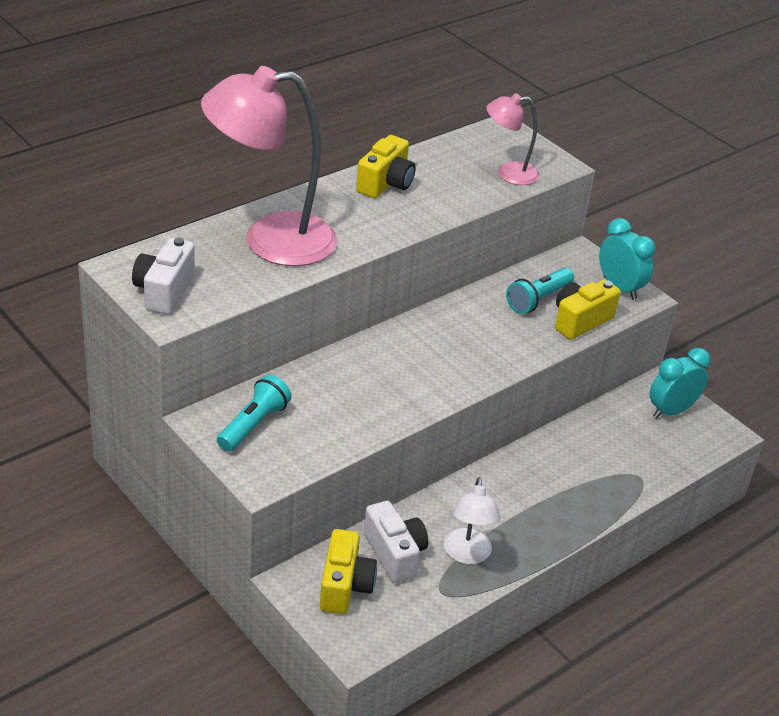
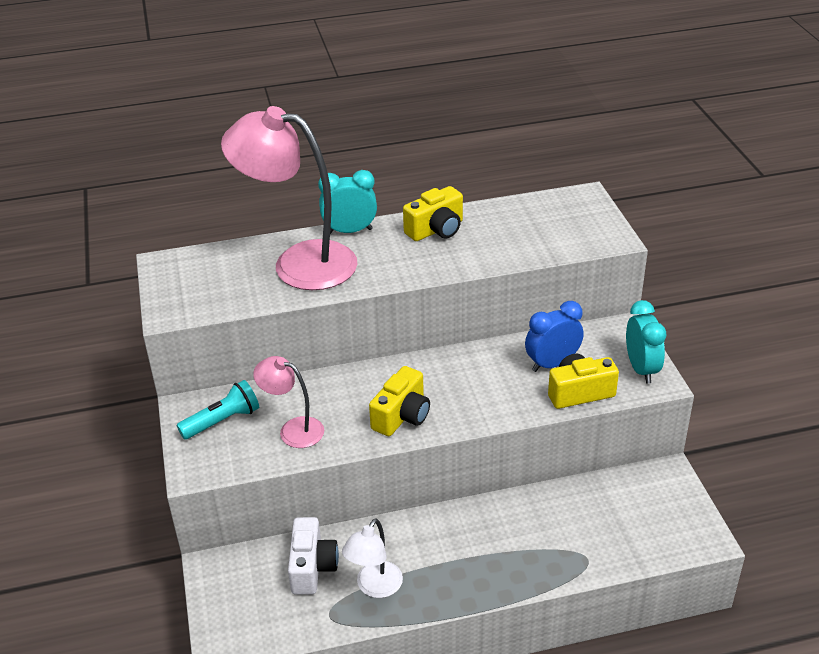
camera: 30 degrees right, 0 degrees up
white camera [132,238,195,314] -> none
yellow camera [320,529,377,614] -> yellow camera moved to [369,366,430,436]
pink lamp [486,93,540,185] -> pink lamp moved to [253,356,324,448]
turquoise flashlight [506,268,574,314] -> blue clock [525,301,584,372]
turquoise clock [649,348,710,419] -> turquoise clock moved to [318,170,377,234]

